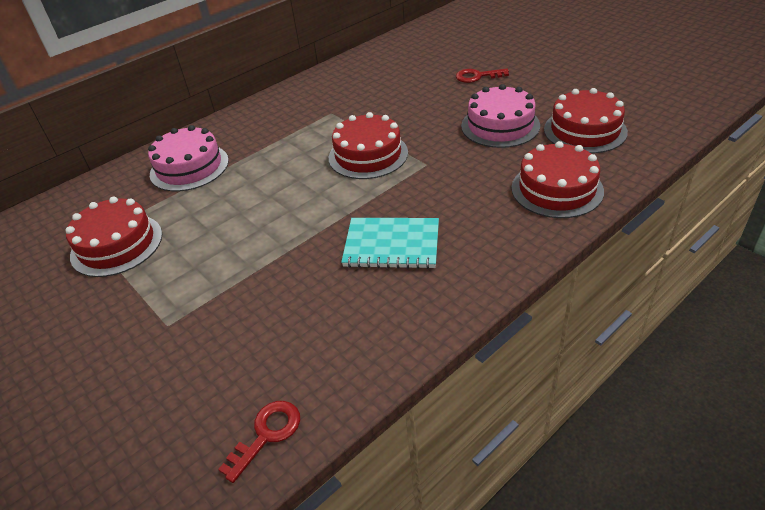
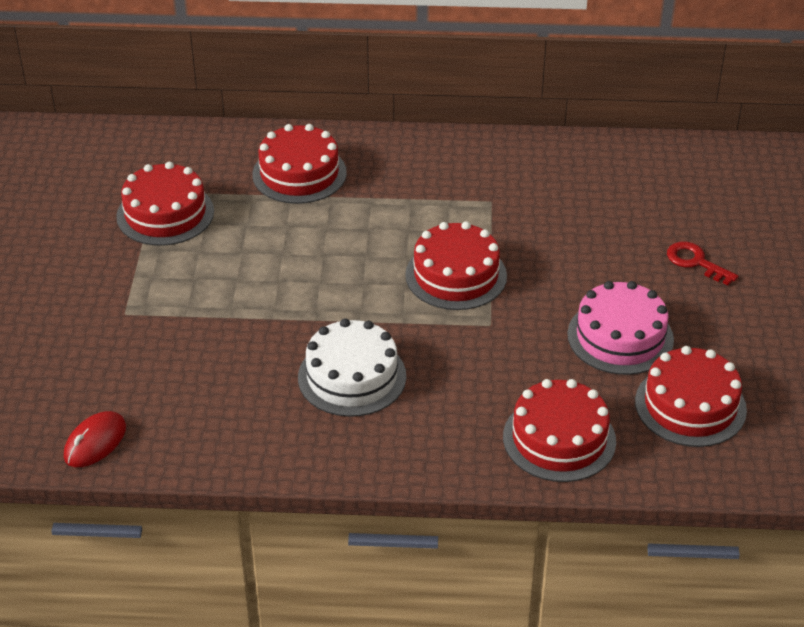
camera: 40 degrees right, 0 degrees up
pink cake [148,125,229,191] -> red cake [252,124,347,204]
red key [218,401,300,483] -> red mouse [64,411,126,467]
turquoise notebook [341,218,439,269] -> white cake [298,318,406,417]

